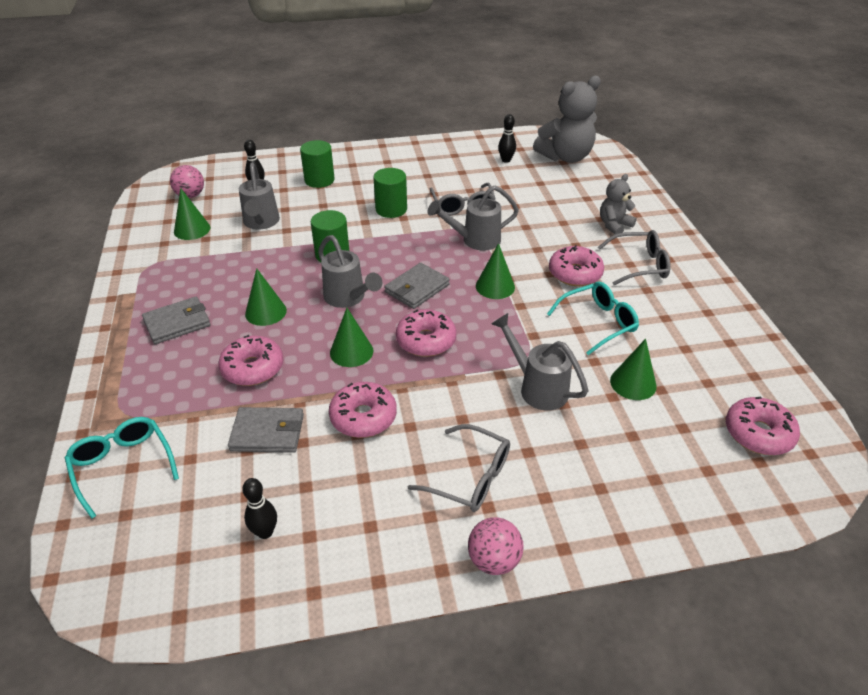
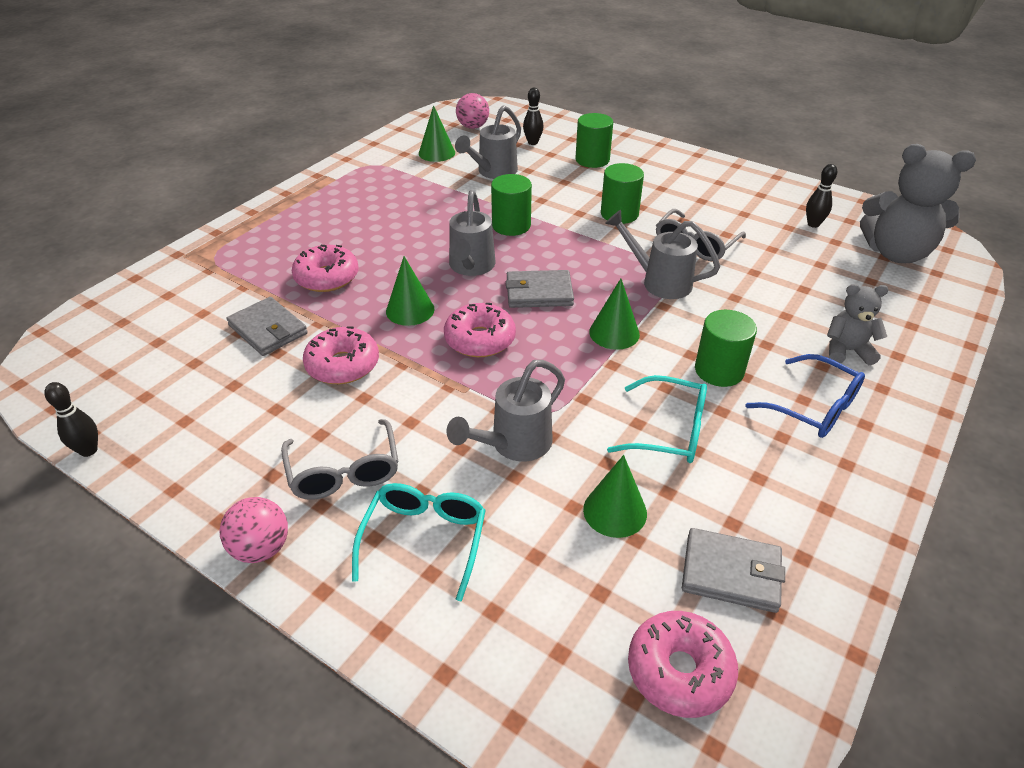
camera: 45 degrees right, 0 degrees up
turquoise glasses [65,417,179,519] -> turquoise glasses moved to [352,483,486,601]
grey wallet [142,297,210,344] -> grey wallet moved to [682,528,785,613]
black bowling pin [242,478,277,539] -> black bowling pin moved to [44,382,98,457]
green cone [245,268,287,326] -> none
grey watering can [492,313,588,411] -> grey watering can turned 135 degrees counterclockwise [447,360,565,461]
pink donut [549,245,604,286] -> green cylinder [695,310,757,387]
grey glasses [598,230,671,285] -> blue glasses [745,354,865,438]

